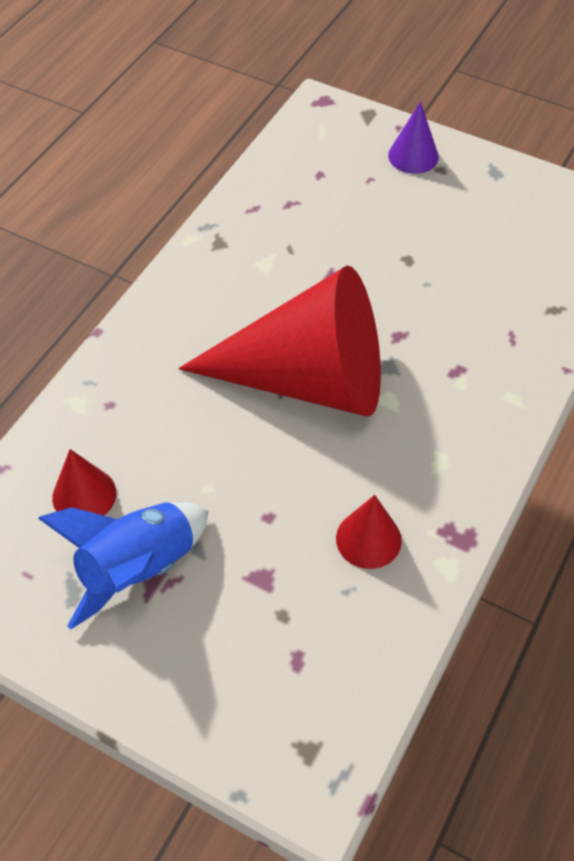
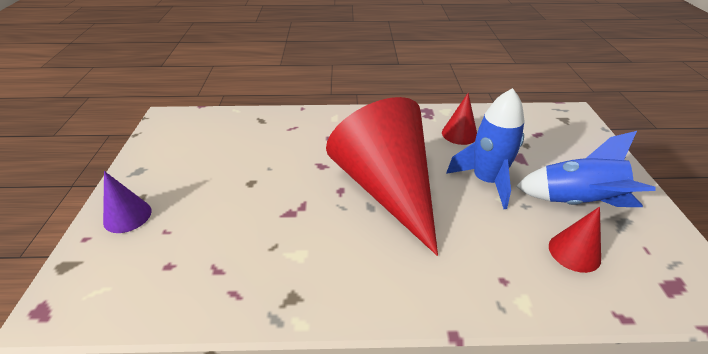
camera: 120 degrees left, 15 degrees down
none -> blue rocket [446,88,524,209]

